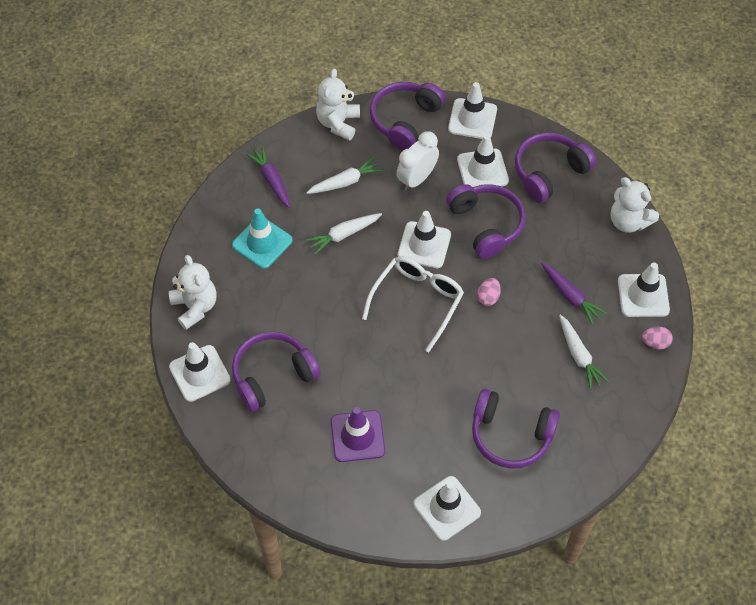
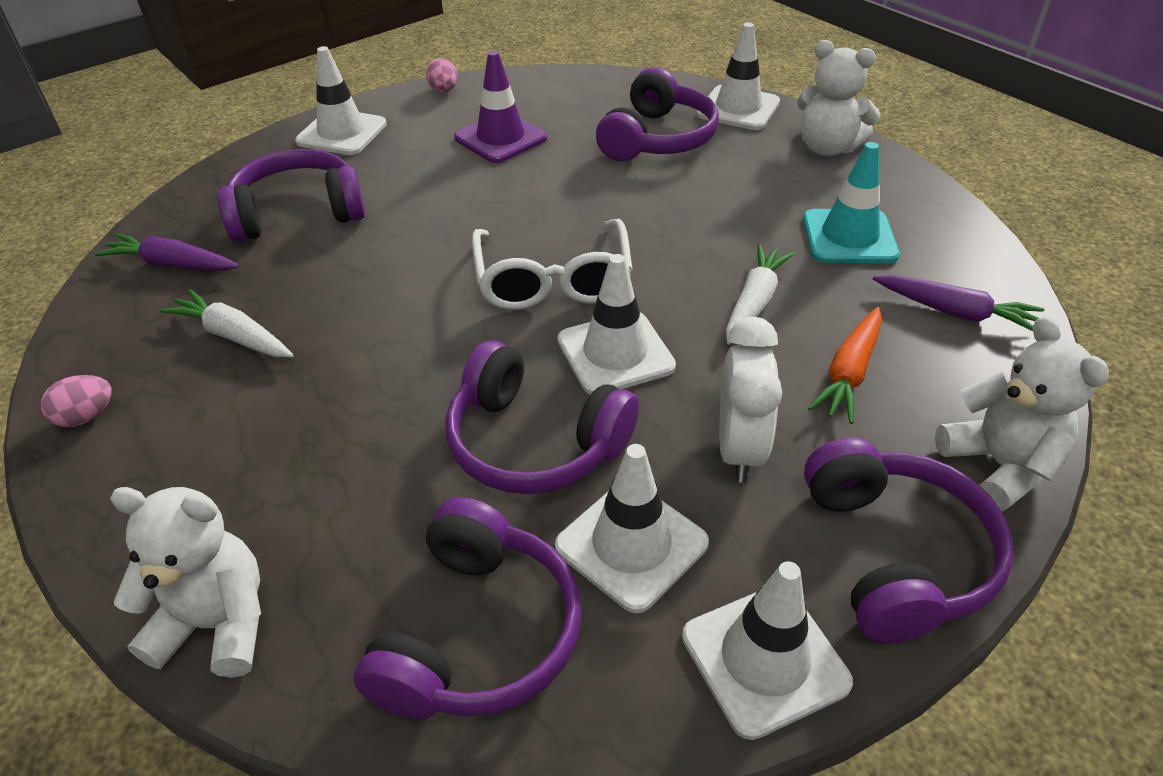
camera: 145 degrees right, 15 degrees down
white carrot [306,157,383,194] -> orange carrot [808,307,882,424]
pink egg [477,278,501,306] -> pink egg moved to [426,58,458,92]
purple carrot [541,262,607,325] -> purple carrot moved to [95,233,239,271]
white traffic cone [618,263,670,317] -> none

